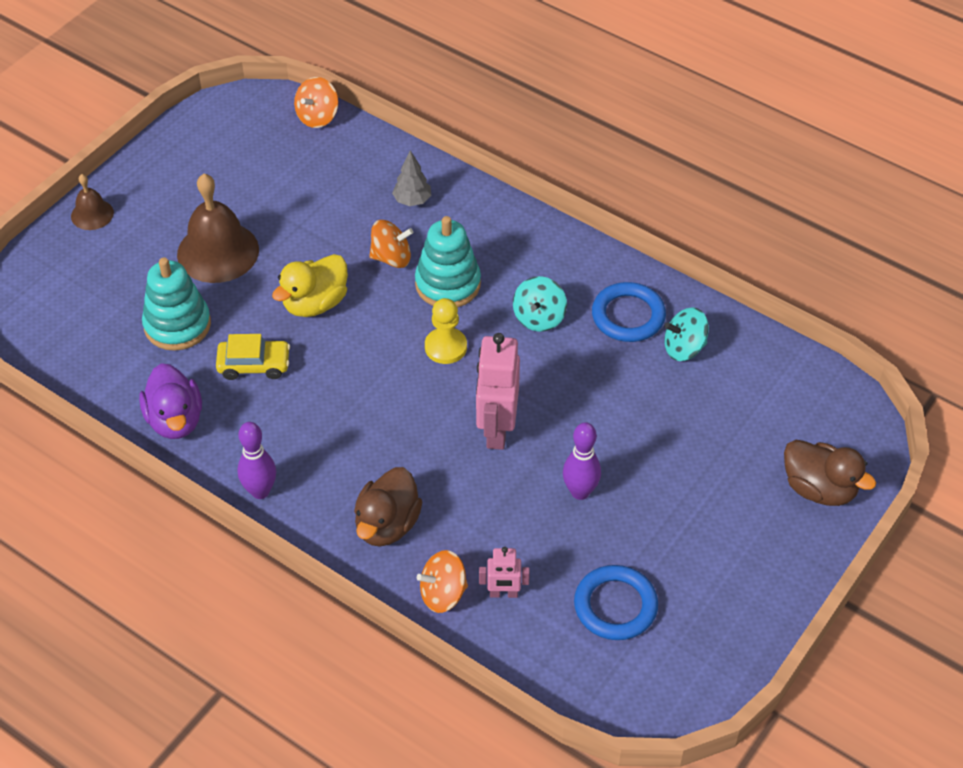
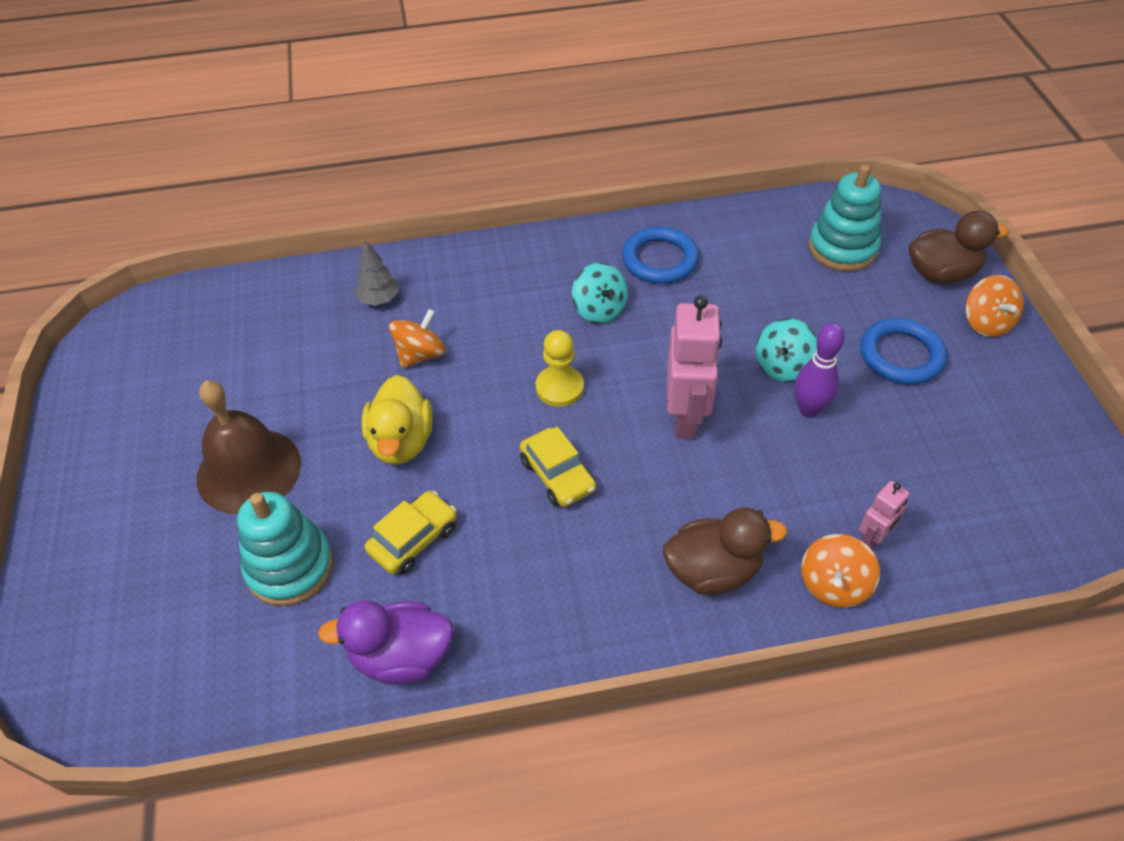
camera: 45 degrees left, 0 degrees up
brown bell [71,174,114,230] -> none
purple duck [139,363,202,439] -> purple duck turned 150 degrees clockwise [318,600,454,684]
purple bowling pin [237,422,276,499] -> none
orange spinning top [294,77,338,128] -> orange spinning top moved to [965,275,1024,337]
brown duck [354,467,422,546] -> brown duck turned 75 degrees counterclockwise [663,507,787,595]
turquoise stacking toy [415,216,481,308] -> turquoise stacking toy moved to [808,164,881,271]
pink robot [476,333,520,450] -> pink robot turned 135 degrees counterclockwise [667,295,722,439]
blue ring [574,565,658,640] -> blue ring moved to [860,318,947,385]
turquoise spinning top [664,307,709,361] -> turquoise spinning top moved to [756,318,817,383]
none -> yellow car [520,427,596,507]

